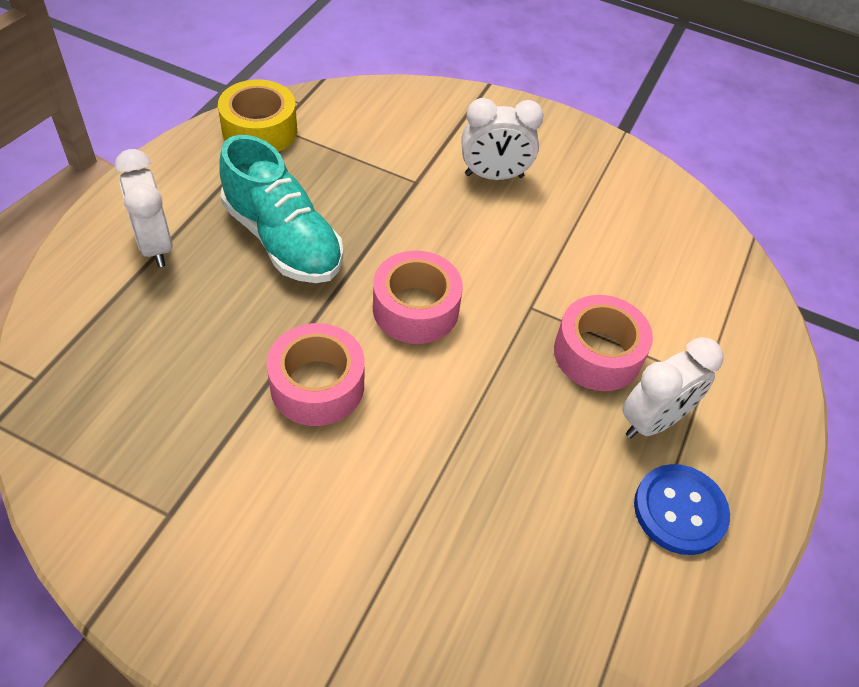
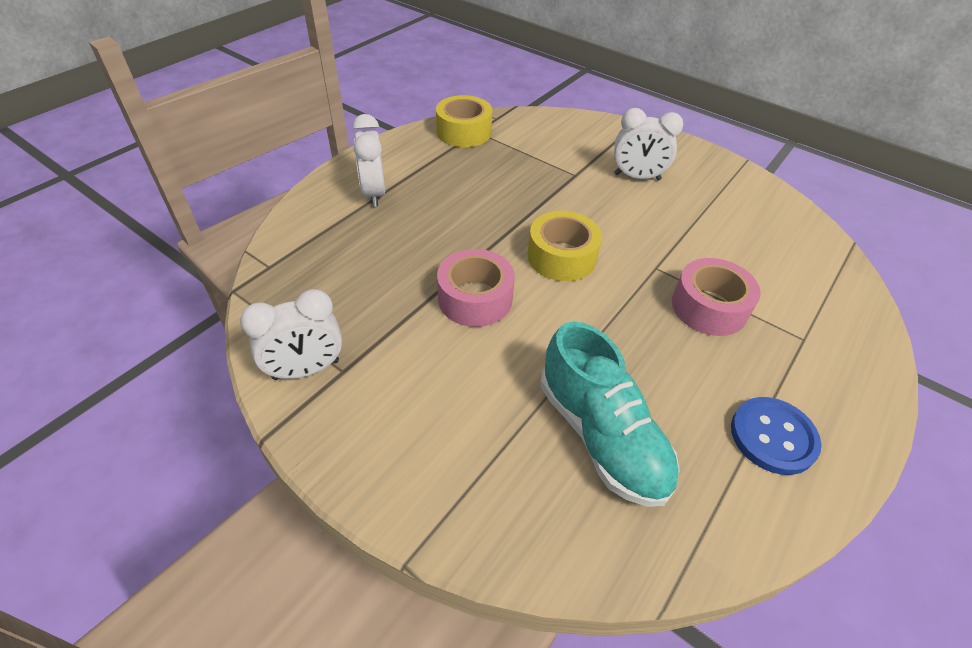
camera: 15 degrees right, 5 degrees down
turquoise shoe [219,135,343,283] -> turquoise shoe moved to [540,321,680,507]
pink tape [373,250,463,344] -> yellow tape [527,211,602,281]
white clock [622,337,723,438] -> white clock moved to [240,289,342,380]

